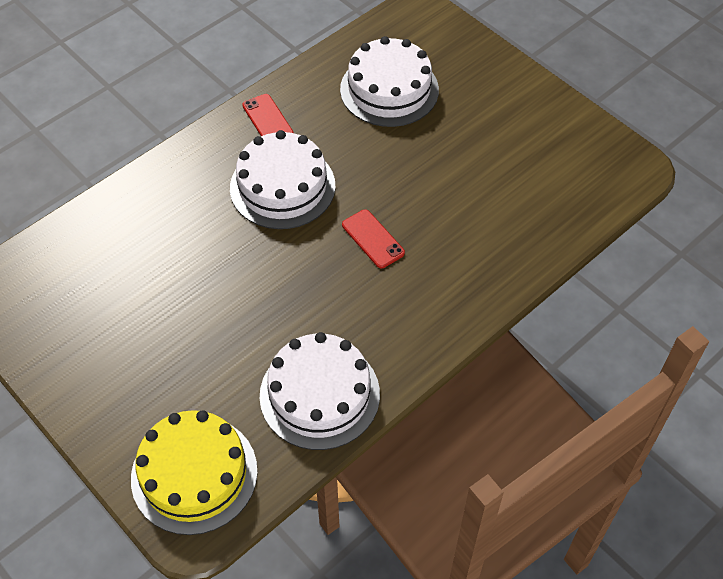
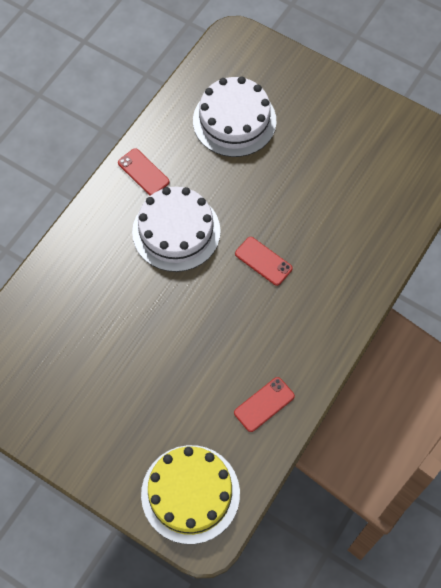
camera: 15 degrees left, 10 degrees up
white cake [260,332,380,450] -> red phone [234,377,295,432]

